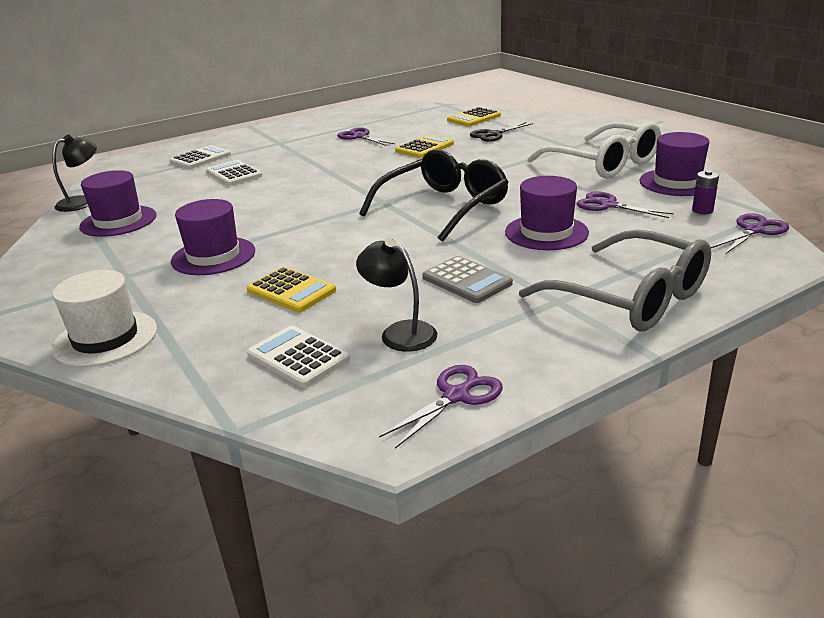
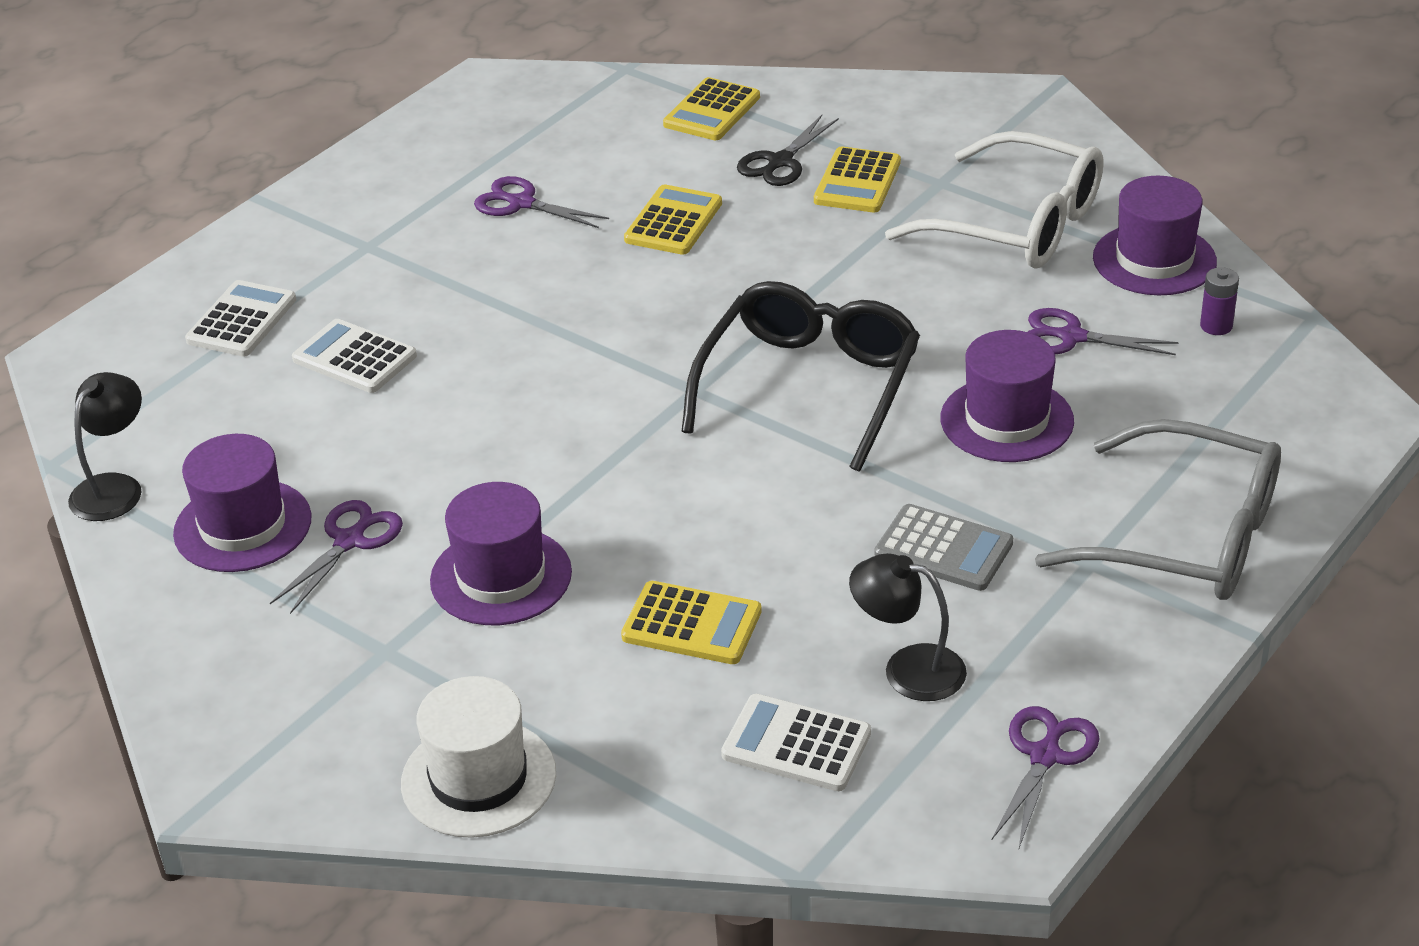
camera: 20 degrees left, 10 degrees up
purple scissors [711,213,789,254] -> purple scissors moved to [270,500,403,614]
none -> yellow calculator [814,146,901,213]

